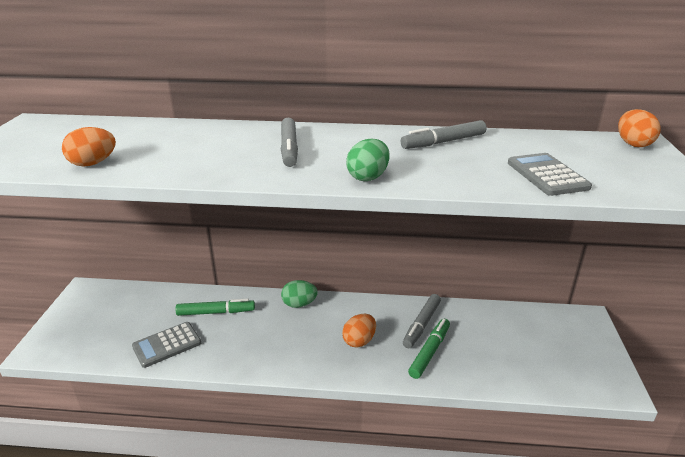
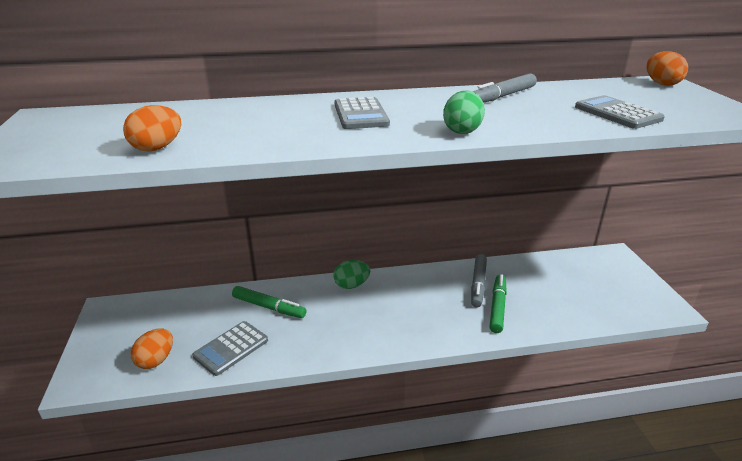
camera: 15 degrees left, 0 degrees up
green marker [175,299,255,316] -> green marker turned 45 degrees clockwise [232,286,307,318]
grey marker [281,118,298,167] -> grey calculator [335,97,390,129]
orange egg [342,314,376,348] -> orange egg moved to [131,329,173,369]

